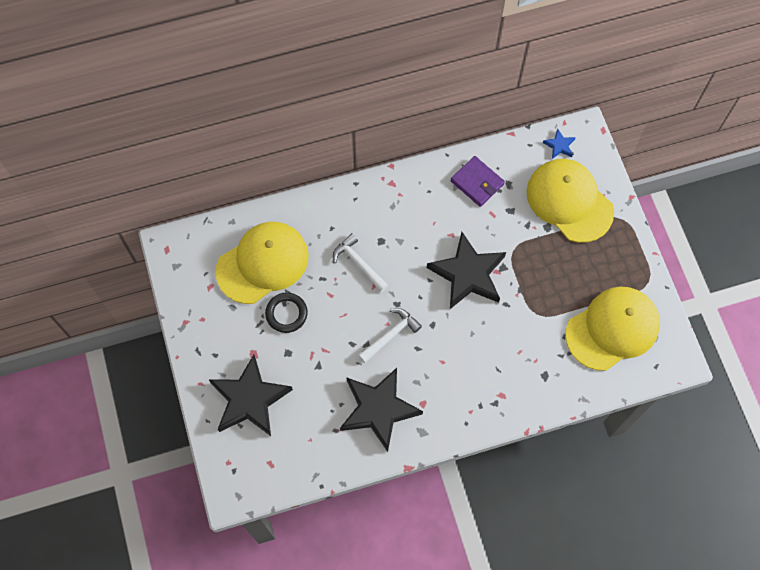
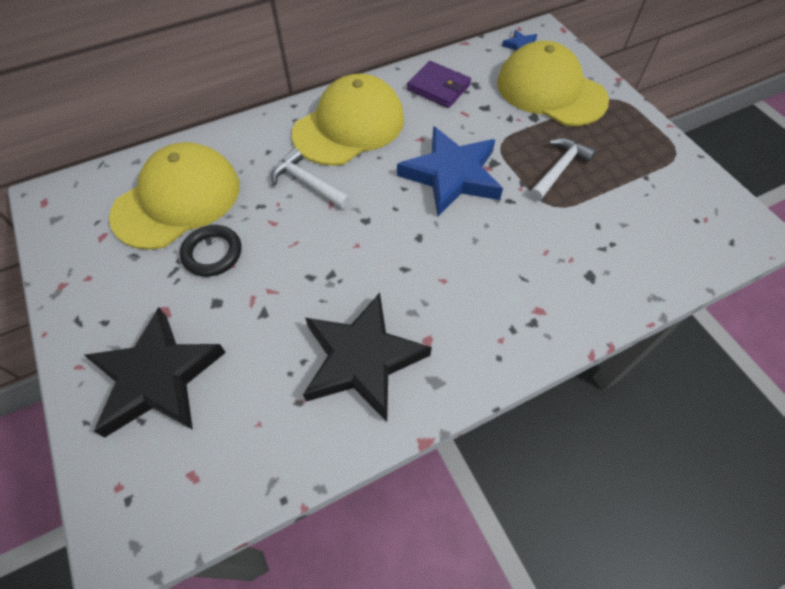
camera: 10 degrees left, 10 degrees down
white hammer [358,308,422,363] -> white hammer moved to [530,138,596,201]
black star [427,232,506,309] -> blue star [397,126,503,216]
yellow cap [565,286,660,371] -> yellow cap moved to [292,74,404,166]

